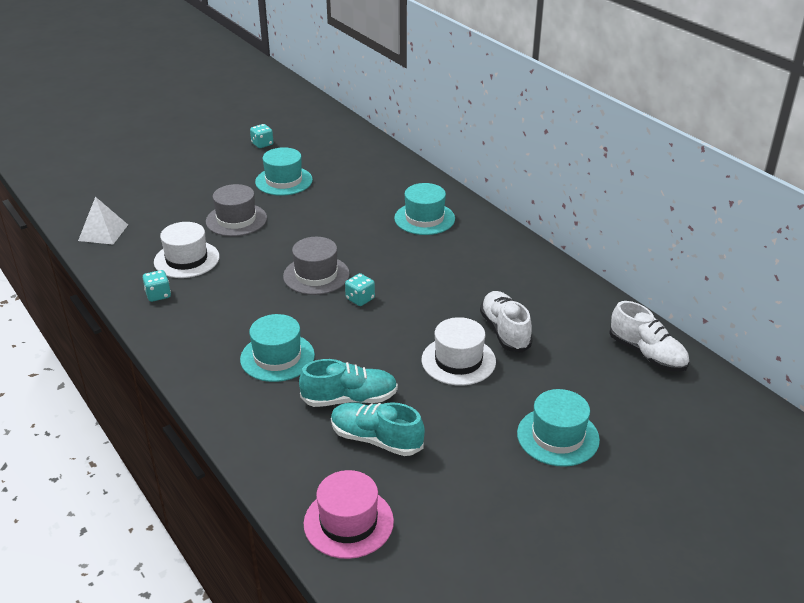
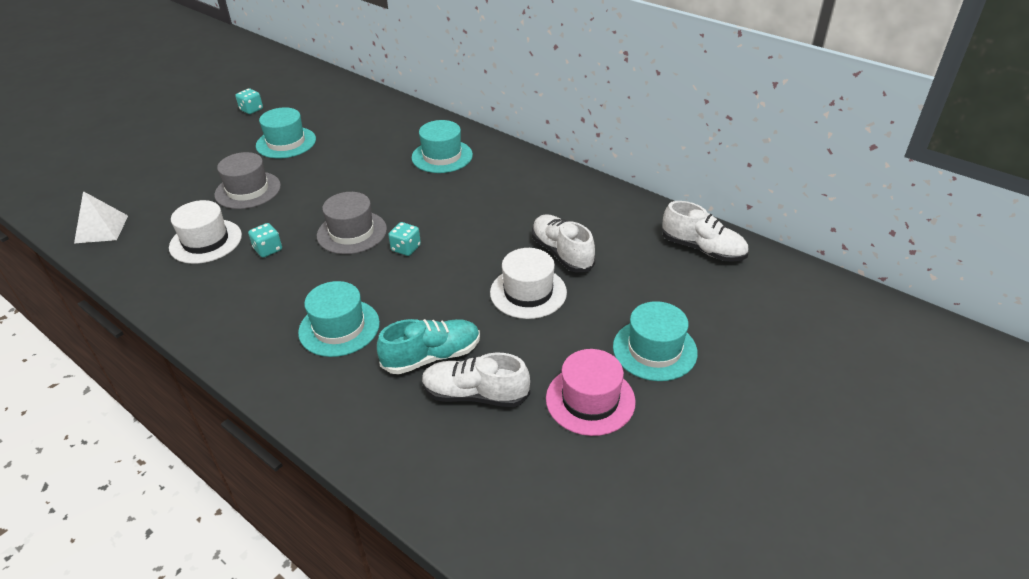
camera: 15 degrees left, 5 degrees up
turquoise dice [143,270,171,302] -> turquoise dice moved to [248,223,282,258]
pink hat [304,470,394,559] -> pink hat moved to [546,349,636,436]
turquoise shoe [331,402,425,456] -> white shoe [422,353,530,407]

